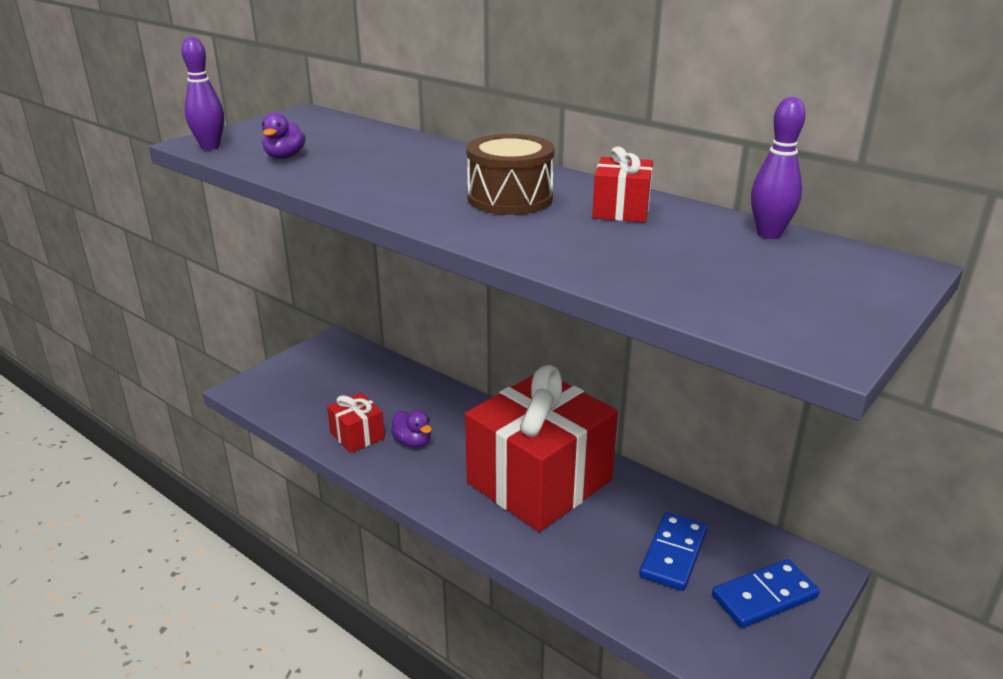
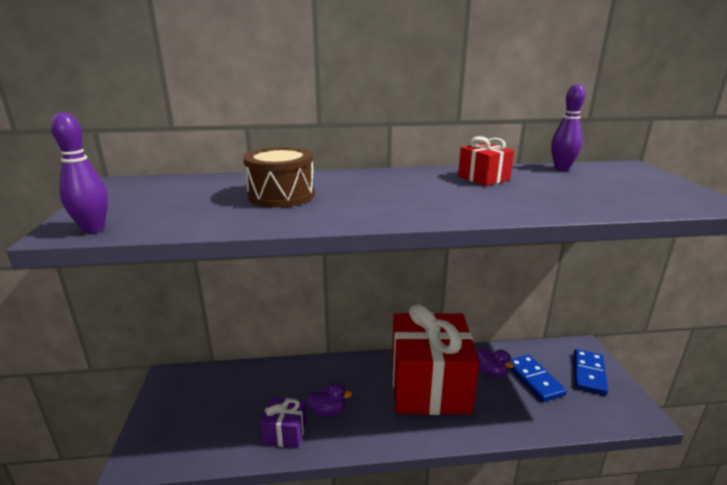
camera: 45 degrees left, 5 degrees down
purple duck [262,112,306,159] -> purple duck moved to [478,348,514,377]
red gift [327,393,385,453] -> purple gift [260,397,307,448]
brown drum [466,134,554,215] -> brown drum moved to [243,147,315,207]

